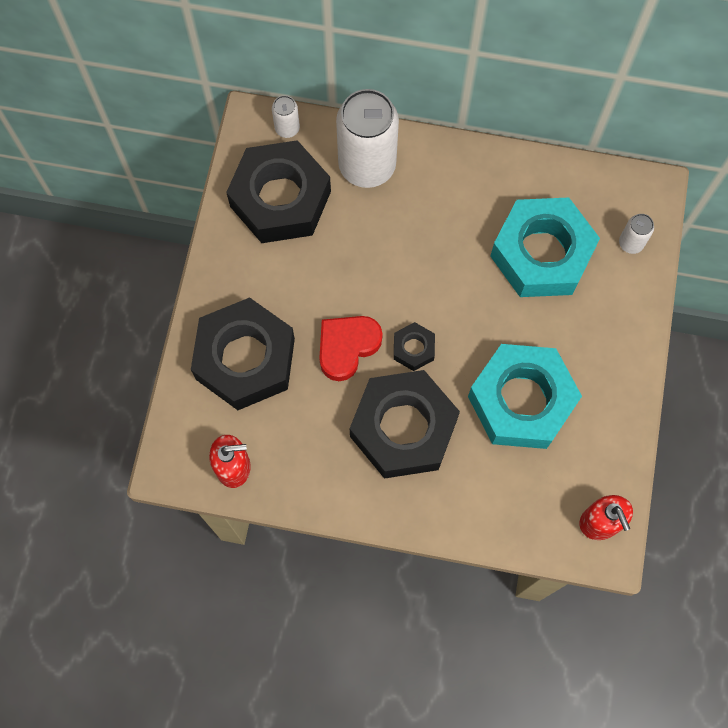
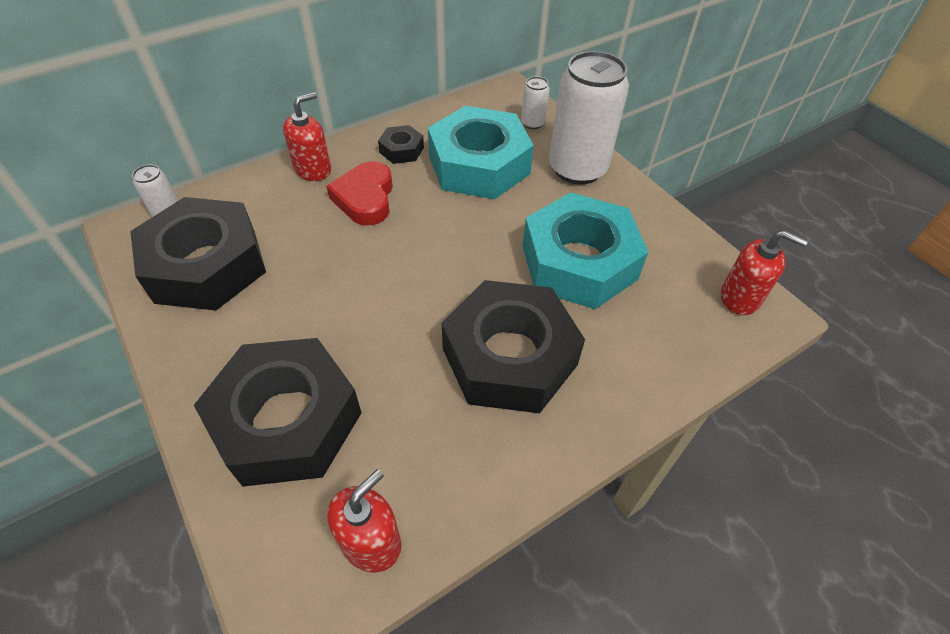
camera: 45 degrees left, 20 degrees down
red heart [319,316,383,381] -> red heart moved to [326,161,393,226]
white can [336,89,399,188] -> white can moved to [549,51,629,184]
black nut [394,322,435,371] -> black nut moved to [378,125,424,164]
none -> red soap dispenser [283,92,331,181]

